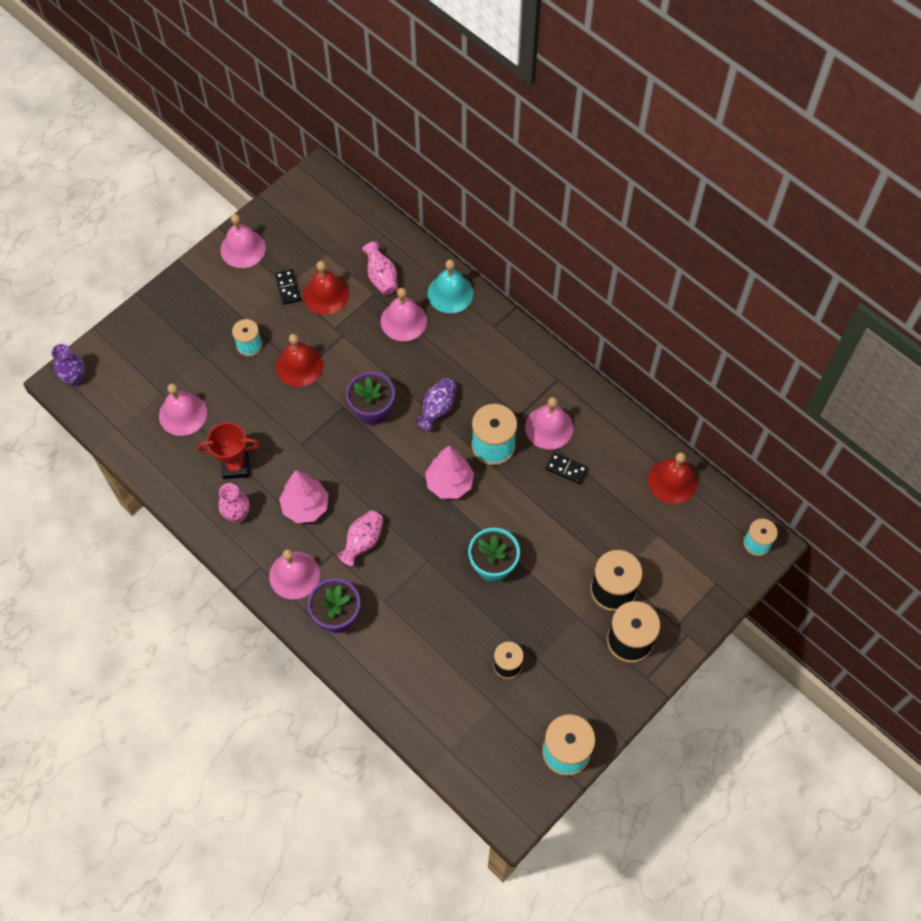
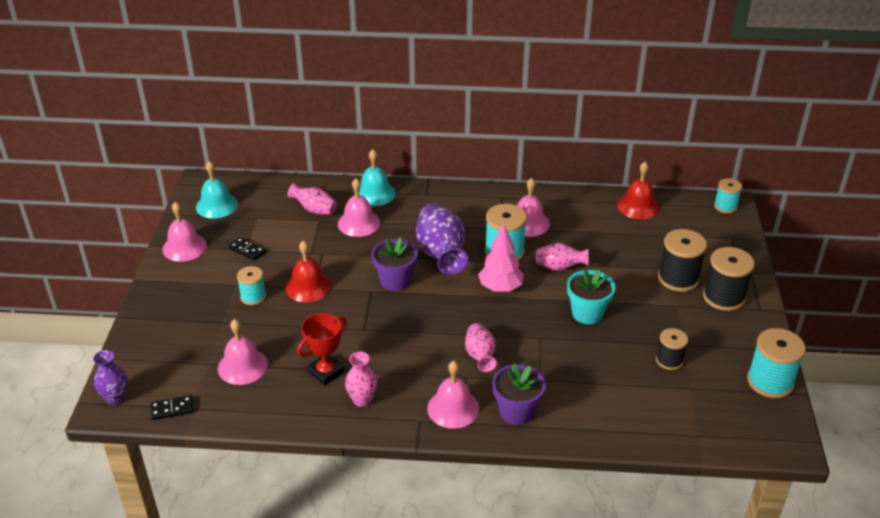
camera: 40 degrees left, 25 degrees down
pink tree [279,470,329,523] -> none
red bell [303,261,349,315] -> none
purple vase [416,378,457,430] -> purple vase [416,203,468,275], size x1.79
black domino [545,452,588,484] -> black domino moved to [150,395,194,420]
none -> turquoise bell [196,161,238,219]
none -> pink vase [536,243,589,271]

